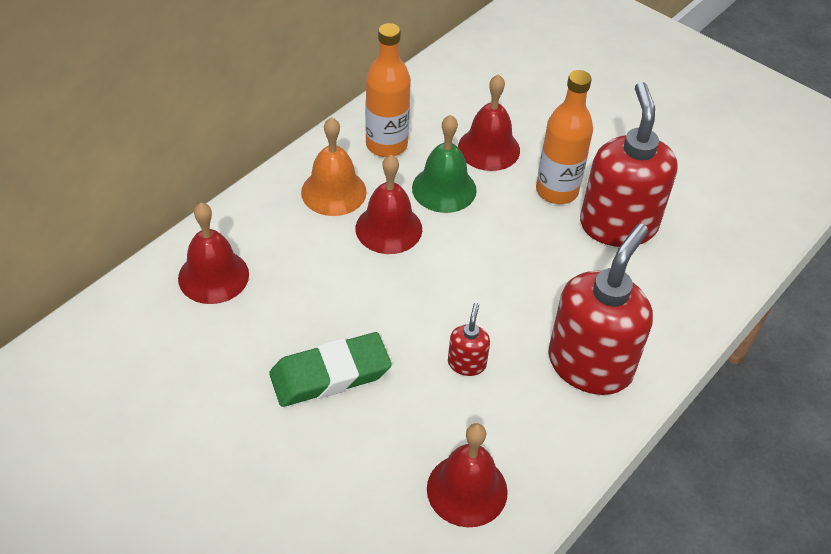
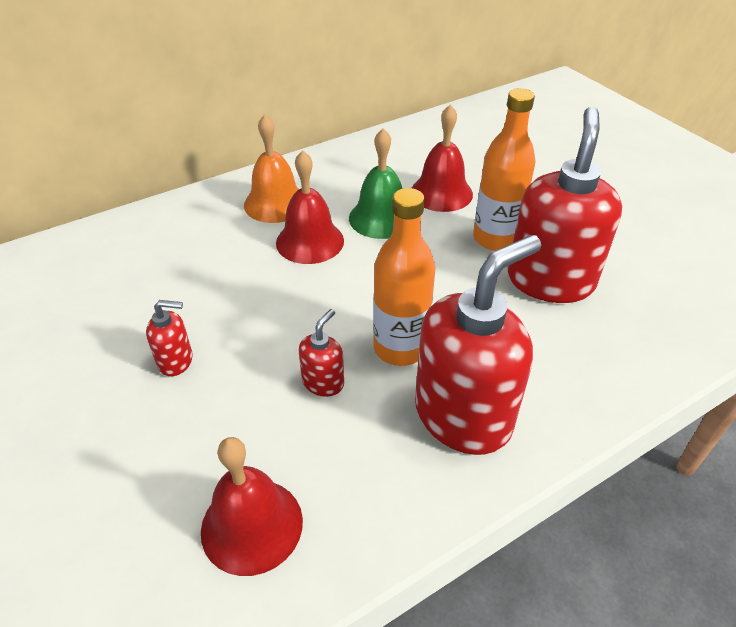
camera: 20 degrees right, 5 degrees down
red bell [178,203,249,304] -> none
green eraser [269,332,392,407] -> red soap dispenser [146,300,193,376]
orange bottle [365,23,411,157] -> orange bottle moved to [373,188,436,366]

